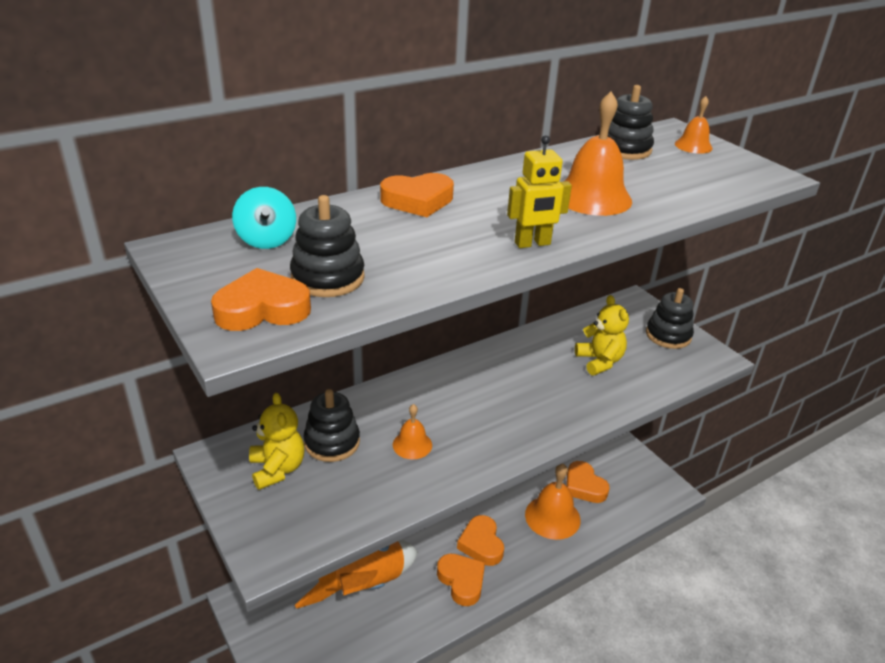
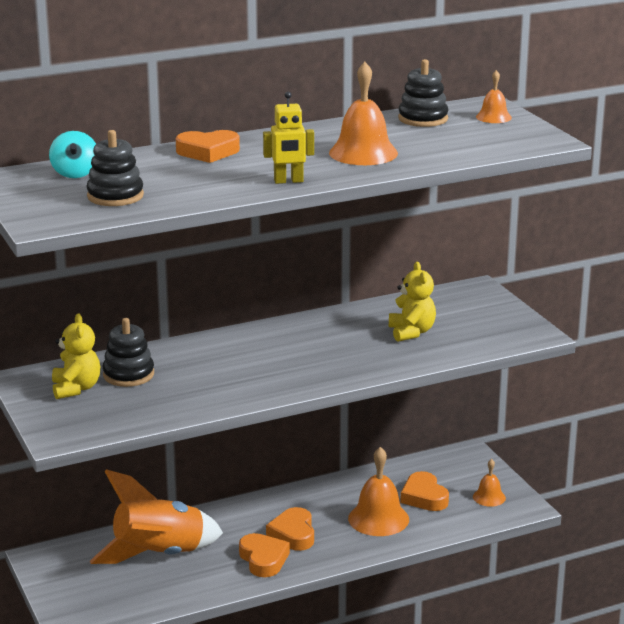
camera: 10 degrees right, 10 degrees down
orange heart [211,268,311,331] -> none
orange bell [393,404,432,459] -> orange bell moved to [473,459,506,507]
black stacking toy [646,288,694,349] -> none

